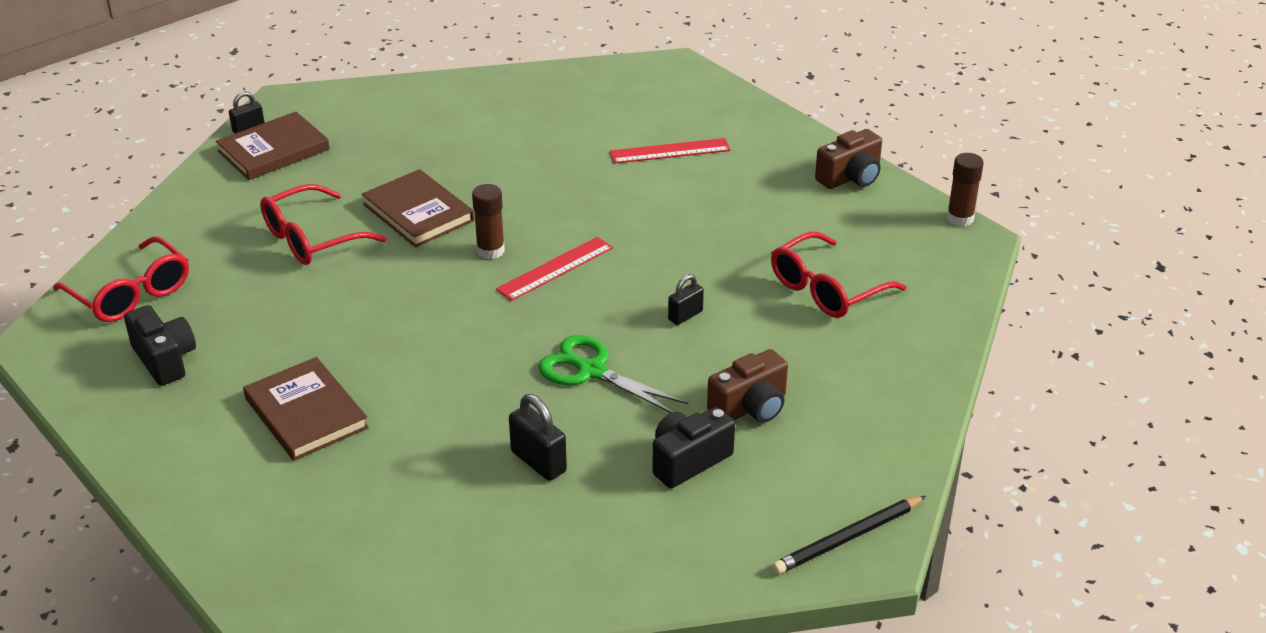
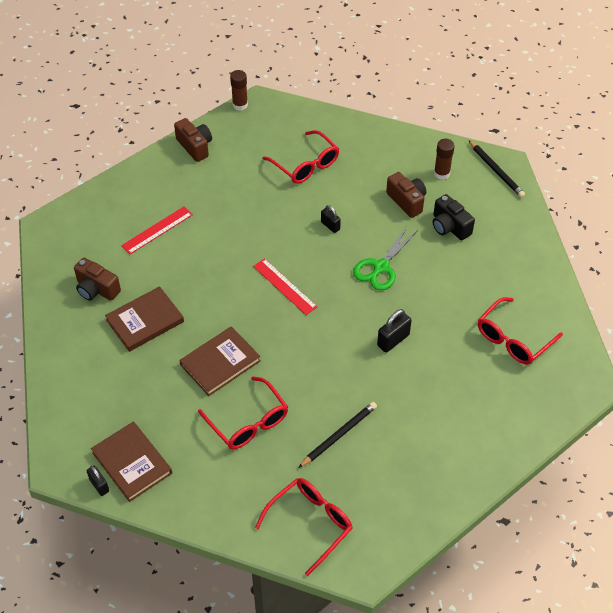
camera: 90 degrees left, 15 degrees up
black camera [124,305,196,386] -> none
brown book [243,357,369,461] -> brown book moved to [105,286,184,352]
brown glue stick [472,184,505,259] -> brown glue stick moved to [434,139,455,180]
black padlock [509,394,567,481] -> black padlock moved to [377,309,412,353]
red ruler [610,138,730,164] -> red ruler turned 60 degrees clockwise [121,207,193,254]
none -> brown camera [74,258,121,301]
none -> black pencil [298,402,377,468]
none -> red glasses [478,297,563,365]

